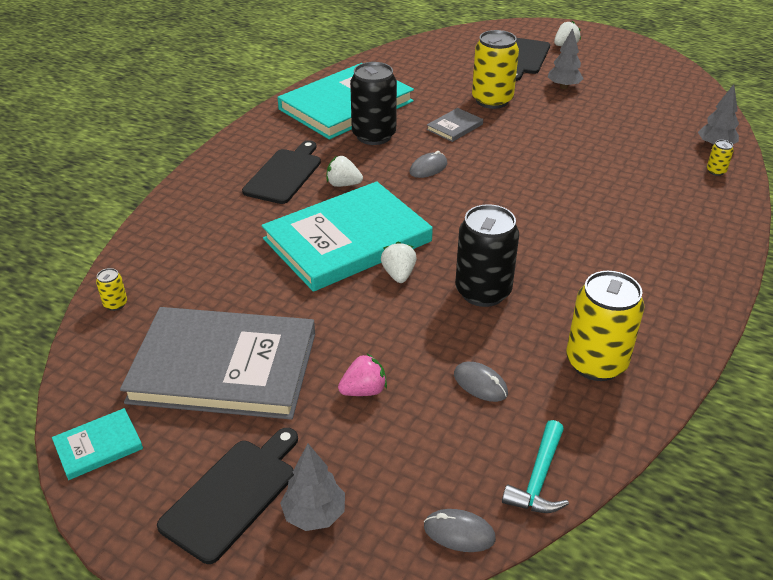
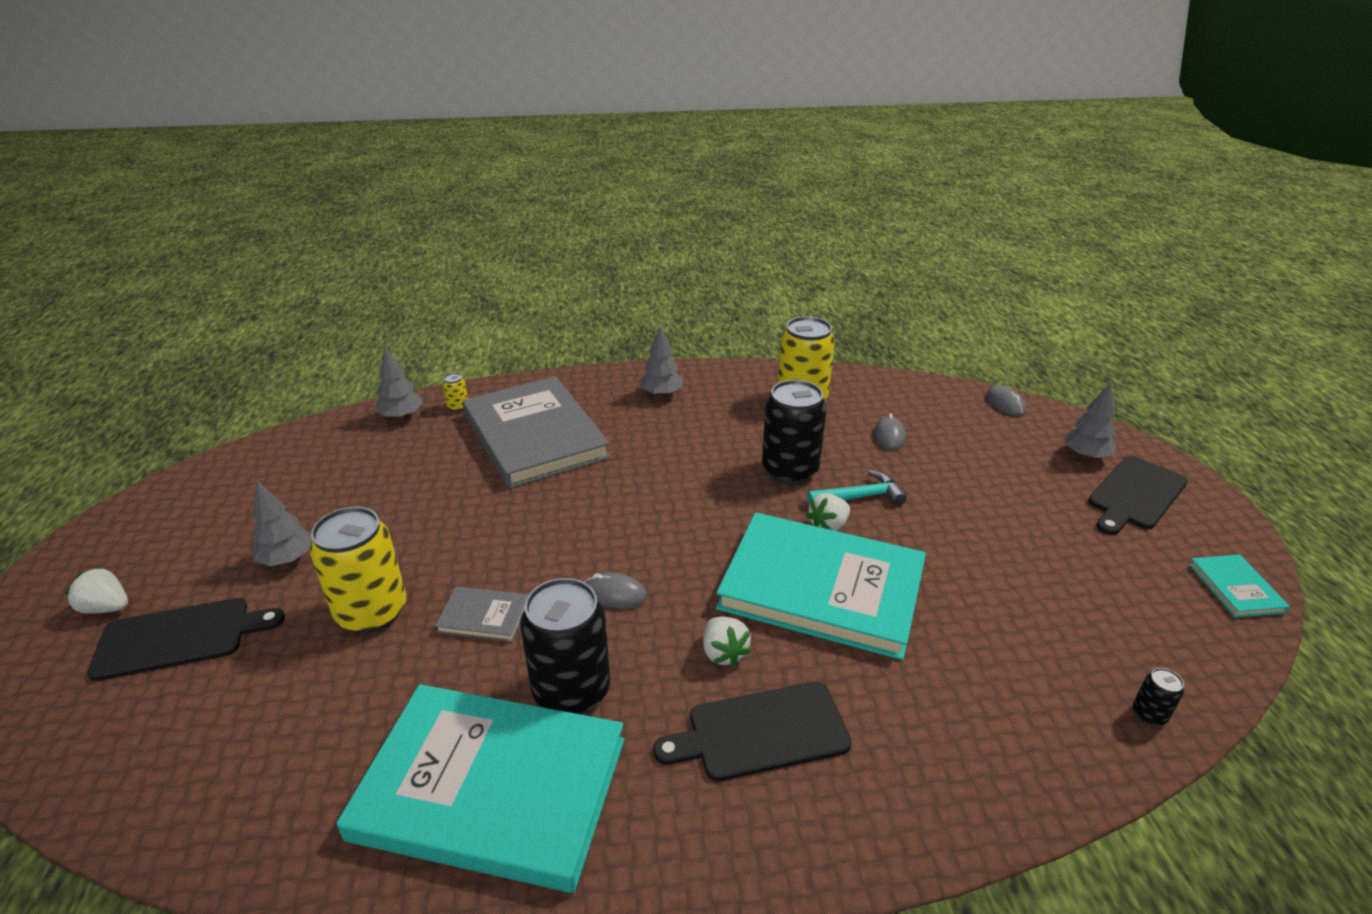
camera: 125 degrees left, 5 degrees down
turquoise book [52,408,143,480] -> turquoise book turned 60 degrees clockwise [1189,554,1290,618]
yellow can [96,268,127,311] -> black can [1133,668,1184,726]
grey book [120,307,315,420] -> grey book moved to [462,376,611,488]
black cutting board [157,428,298,564] -> black cutting board turned 45 degrees counterclockwise [1088,456,1188,535]
pink strawberry [338,353,387,396] -> none
turquoise hammer [502,420,569,513] -> turquoise hammer moved to [807,470,907,506]
none -> grey tree [640,326,683,397]

